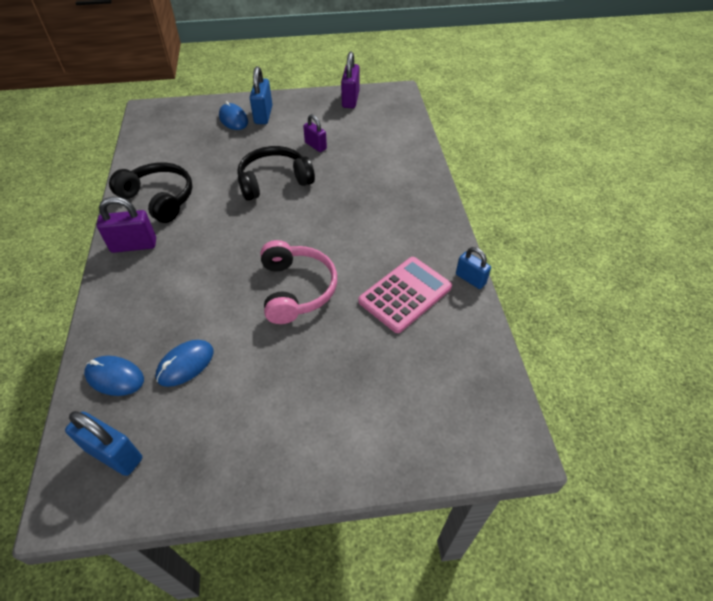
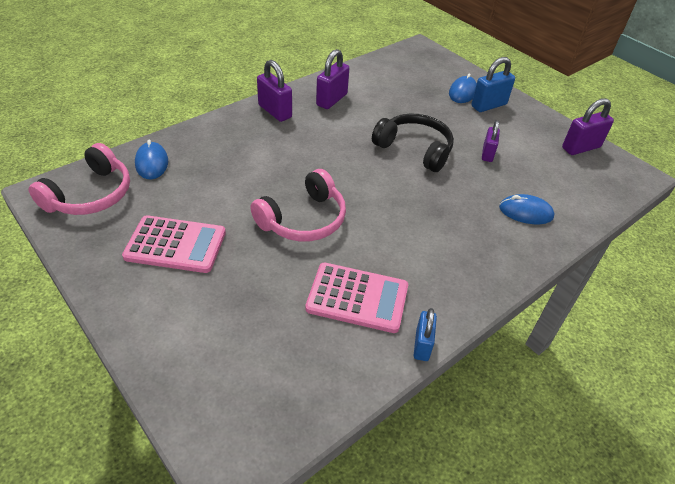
camera: 55 degrees right, 5 degrees down
blue padlock [65,411,142,476] -> pink headphones [28,143,130,215]
black headphones [109,162,193,223] -> purple padlock [316,49,349,109]
blue mouse [156,340,213,387] -> blue mouse moved to [499,194,555,224]
none -> pink calculator [122,215,226,273]

